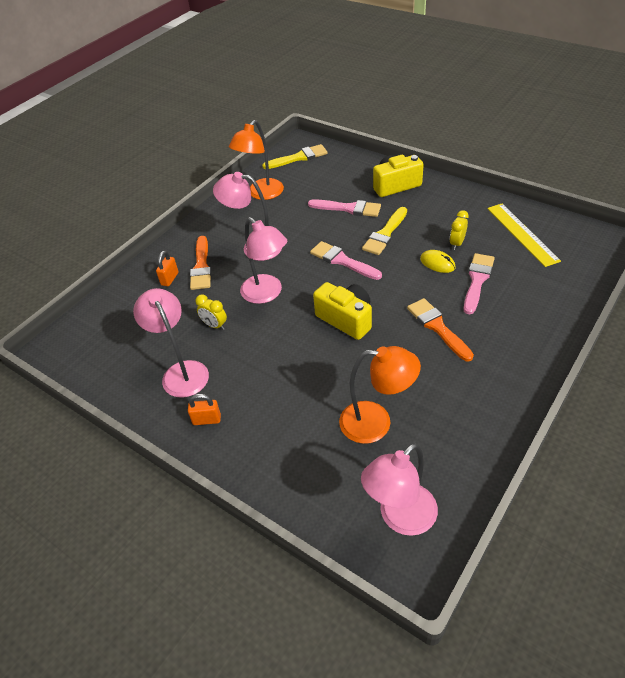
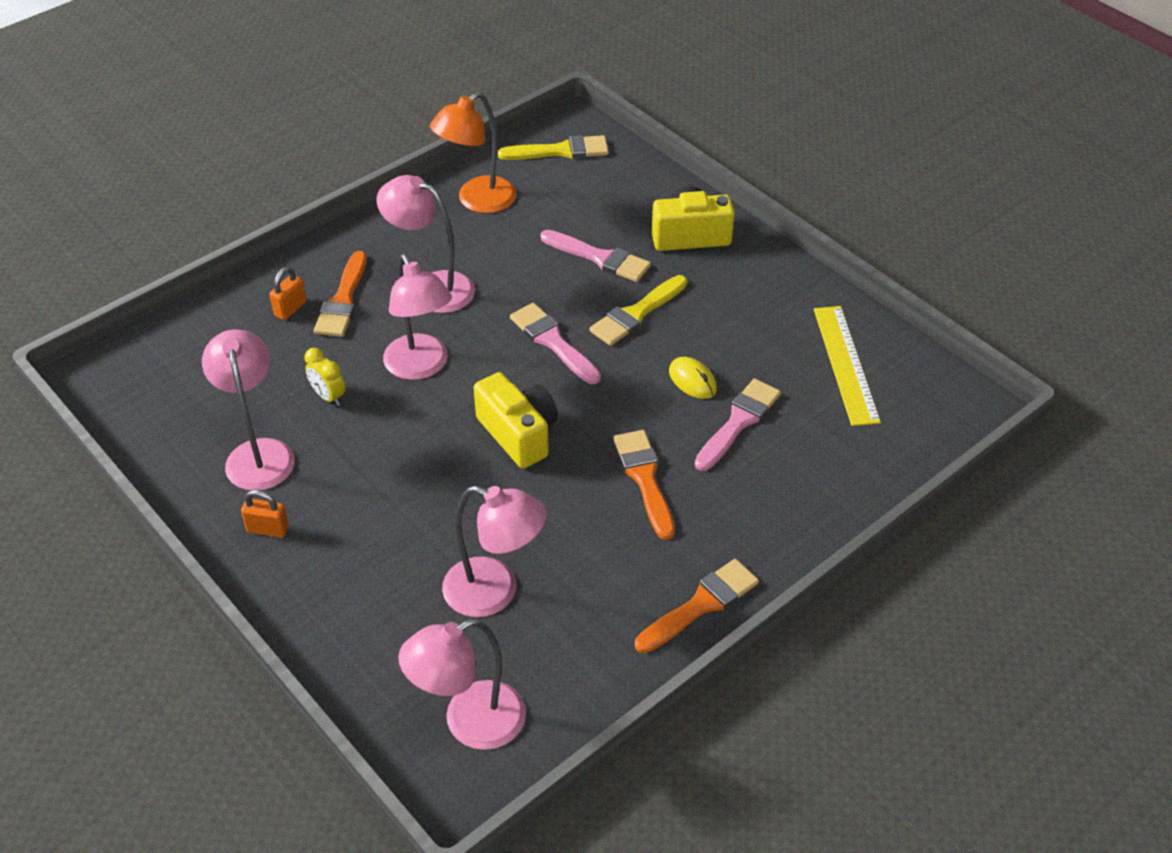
camera: 10 degrees right, 0 degrees up
orange lamp [339,346,421,444] -> pink lamp [442,486,547,617]
yellow clock [450,210,469,250] -> none
none -> orange brush [635,559,759,653]

